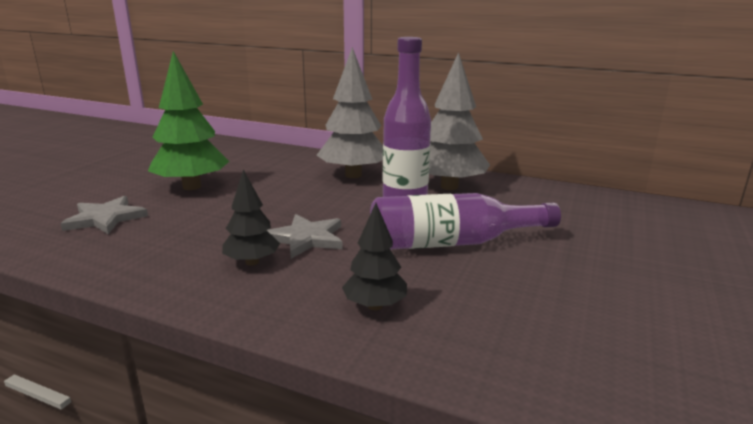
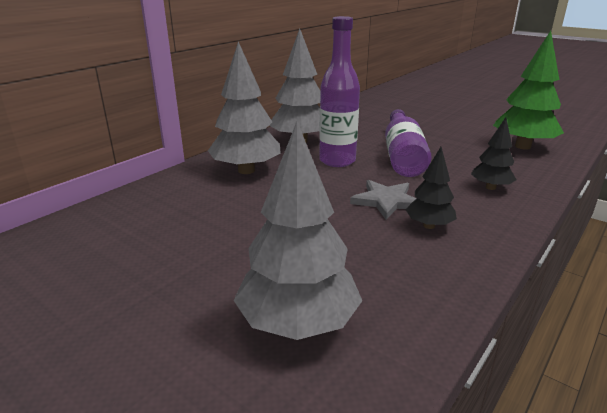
camera: 75 degrees left, 5 degrees up
grey star [60,196,148,234] -> grey tree [234,122,362,340]
green tree [148,51,229,190] -> green tree moved to [493,31,564,150]

